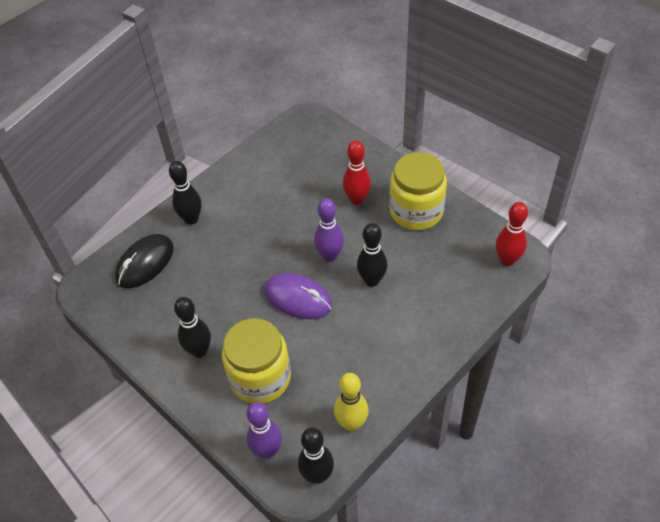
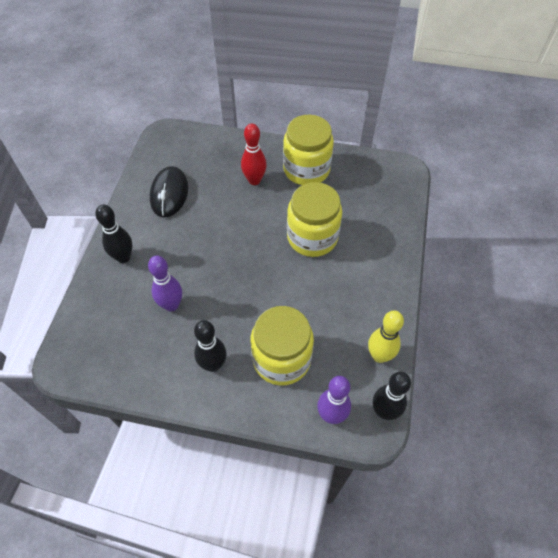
camera: 35 degrees left, 5 degrees up
black mouse [115,234,174,288] -> black mouse moved to [150,166,188,217]
purple mouse [264,273,333,319] -> none
purple bowling pin [314,198,344,262] -> purple bowling pin moved to [148,256,182,311]
black bowling pin [357,223,387,287] -> yellow jar [287,182,342,257]
red bowling pin [496,202,528,266] -> none

